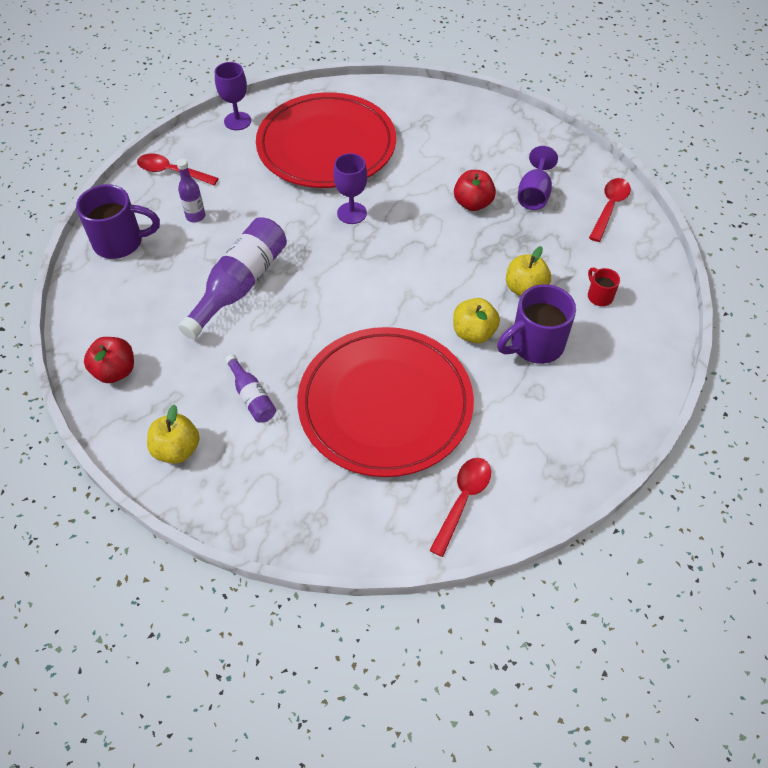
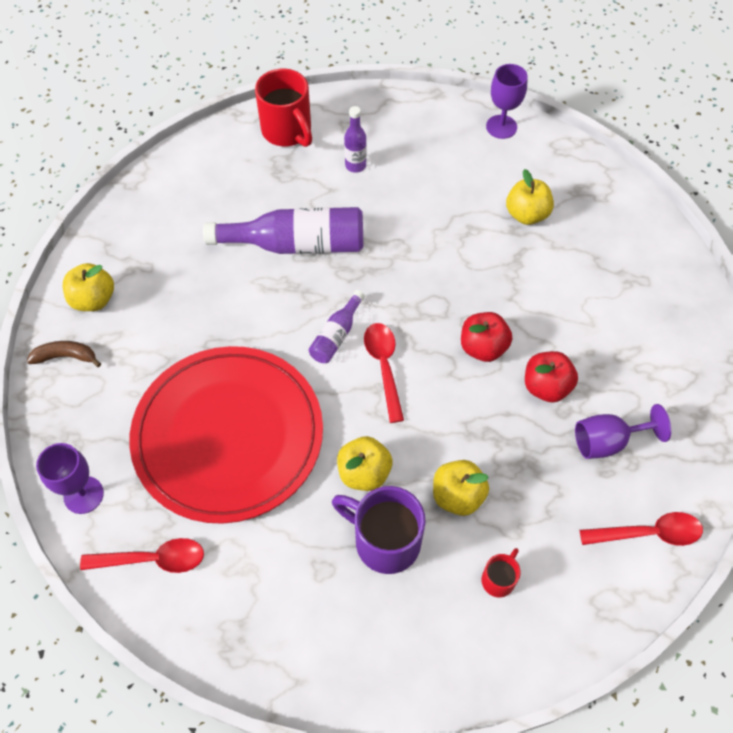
camera: 60 degrees right, 5 degrees up
purple mug [76,184,160,259] -> red mug [255,69,312,147]
red apple [84,337,134,383] -> red apple moved to [461,312,512,362]
red spoon [137,154,219,185] -> red spoon moved to [364,323,404,423]
purple bottle [225,354,276,423] -> purple bottle moved to [309,290,365,363]
red plate [256,92,396,188] -> yellow apple [506,169,554,225]
purple goblet [333,153,367,224] -> purple goblet moved to [36,443,104,514]
none -> brown banana [27,341,101,367]

